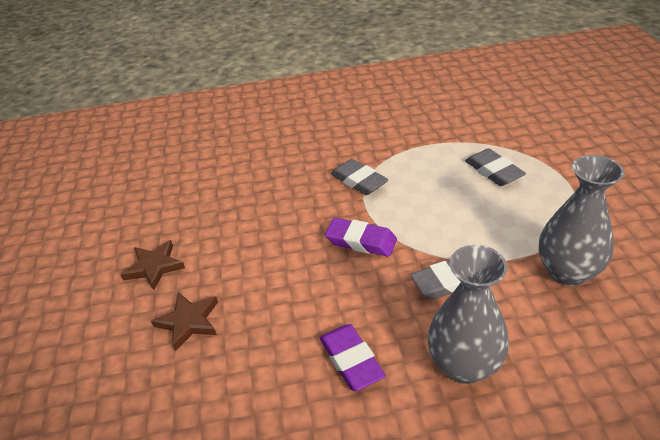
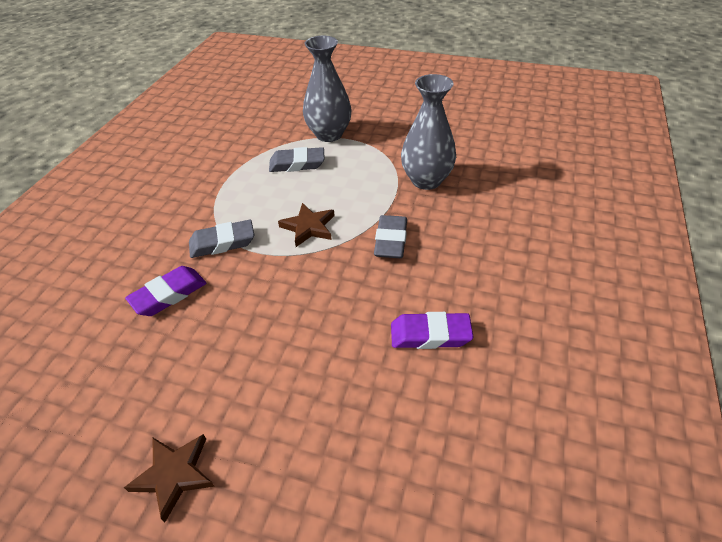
camera: 65 degrees left, 5 degrees up
brown star [151,292,218,351] -> brown star moved to [278,203,335,247]
purple eraser [325,218,397,257] -> purple eraser moved to [125,266,207,316]
grey vase [428,245,509,384] -> grey vase moved to [303,36,352,142]

